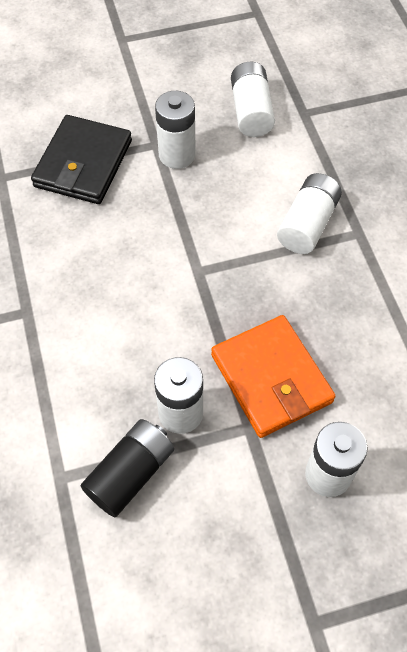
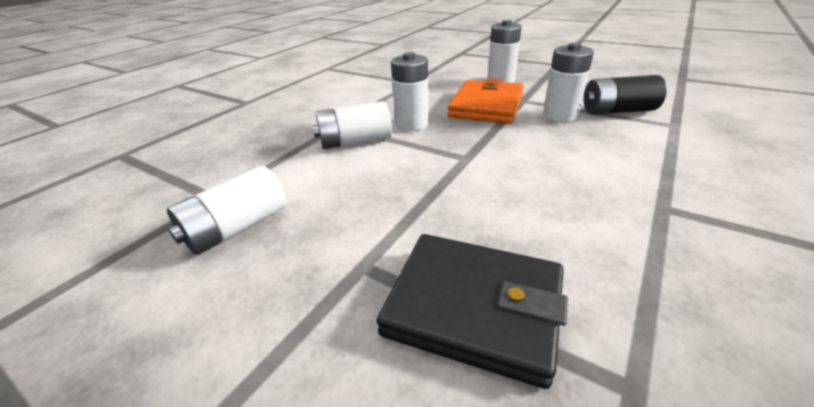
camera: 130 degrees left, 25 degrees down
black wallet [31,115,132,204] -> black wallet turned 45 degrees clockwise [377,234,568,389]
white battery [155,91,196,169] -> white battery moved to [391,52,429,131]

